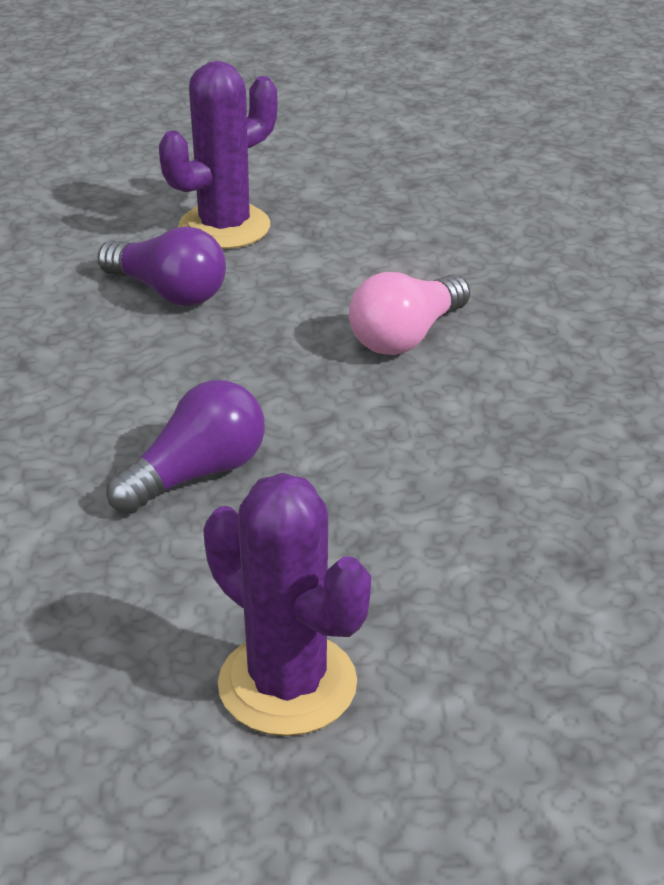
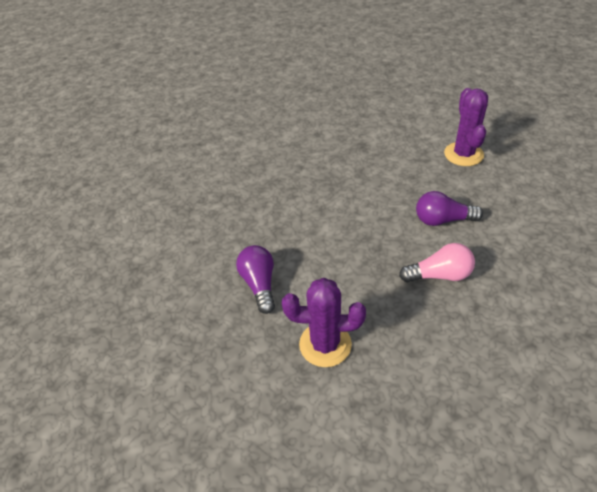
camera: 135 degrees left, 10 degrees up
purple light bulb [97,226,226,306] -> purple light bulb moved to [236,245,275,314]
pink light bulb [349,272,470,355] -> pink light bulb moved to [399,243,475,282]

